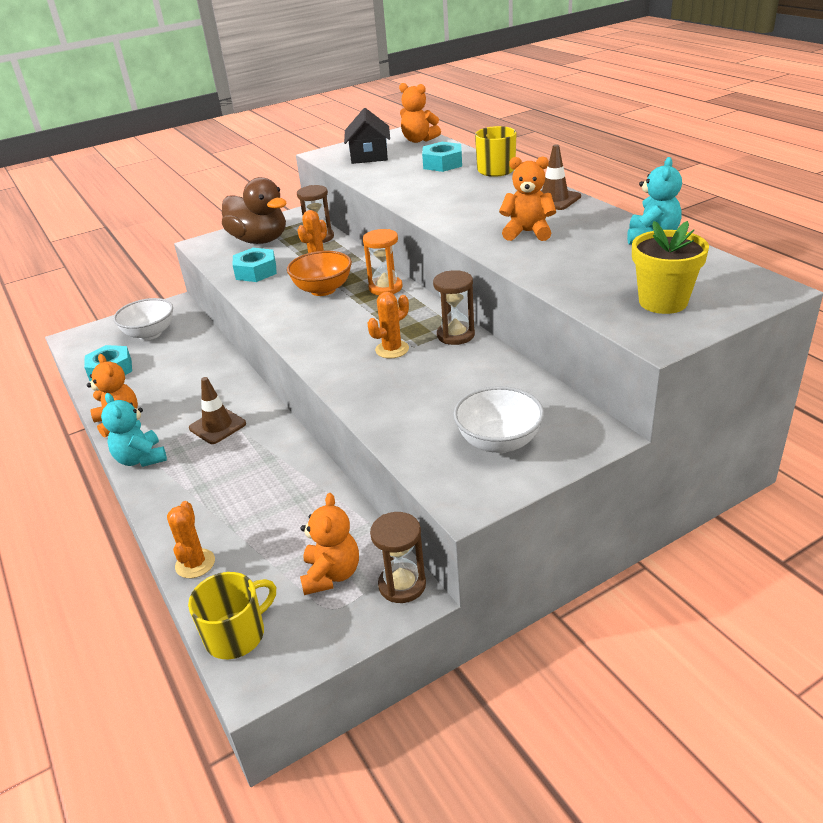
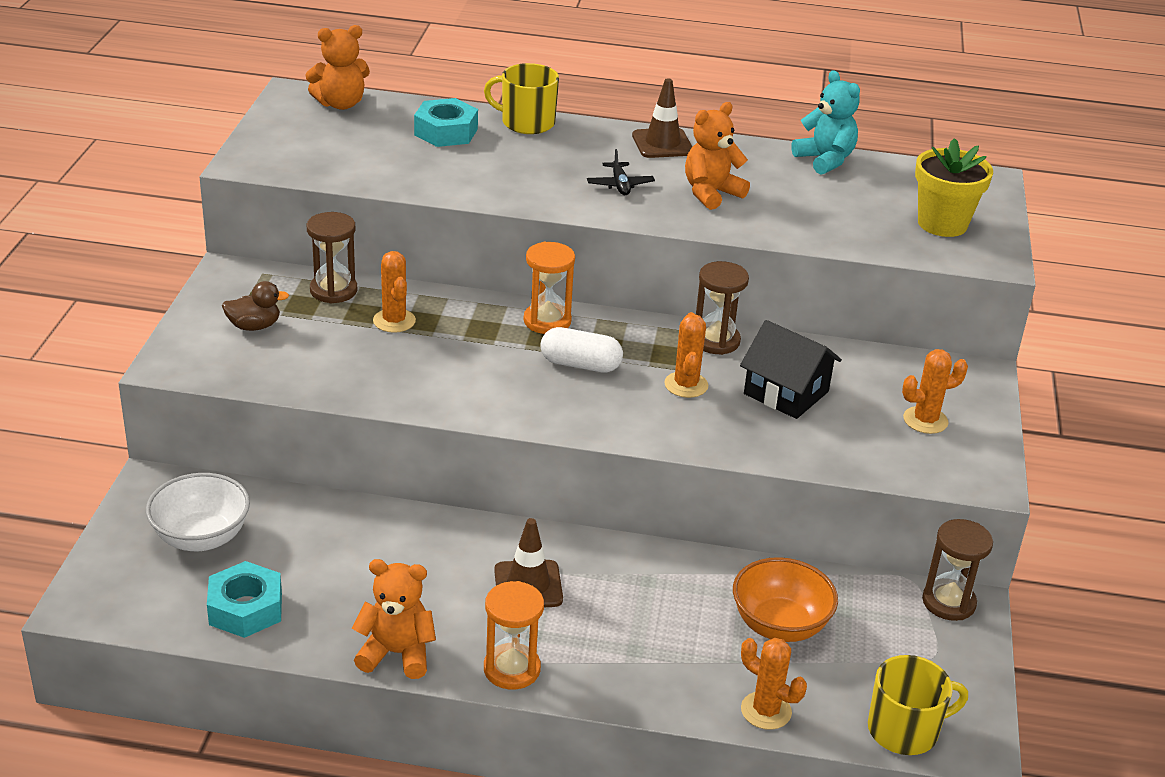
camera: 55 degrees left, 0 degrees up
turquoise teddy bear [101,393,167,467] -> orange hourglass [484,581,544,690]
yellow mug [188,572,276,659] -> yellow mug turned 75 degrees clockwise [868,655,968,755]
brown duck [222,177,286,244] -> brown duck [222,281,289,331], size x0.46
turquoise nut [233,248,277,282] -> none
orange bowl [287,251,352,296] -> orange bowl moved to [733,557,838,642]
orange teddy bear [300,493,359,595] -> none
black house [344,108,390,164] -> black house moved to [740,320,842,419]
white bowl [453,386,544,453] -> orange cactus [902,349,968,434]
none -> white capsule [540,327,623,373]
none -> black plane [587,149,655,195]

